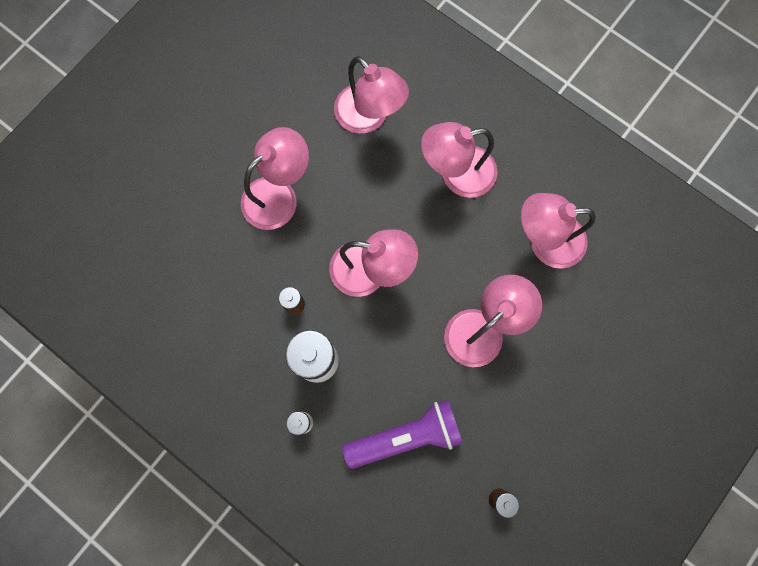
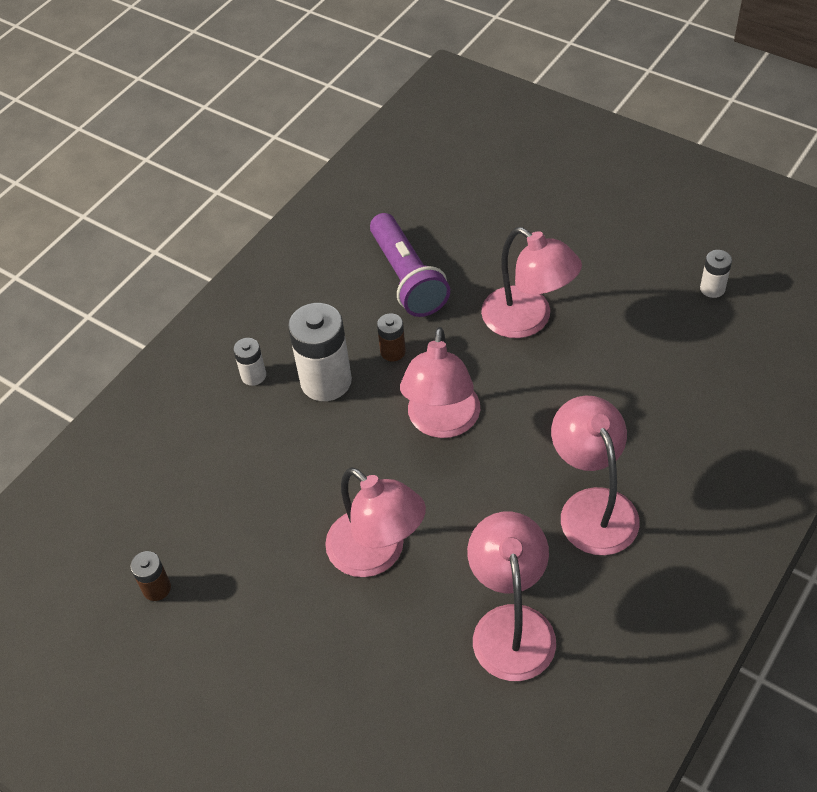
camera: 90 degrees right, 25 degrees down
pink lamp [334,56,409,134] -> none
purple flashlight [343,400,463,469] -> purple flashlight moved to [370,213,450,317]
none -> white battery [700,250,732,298]

